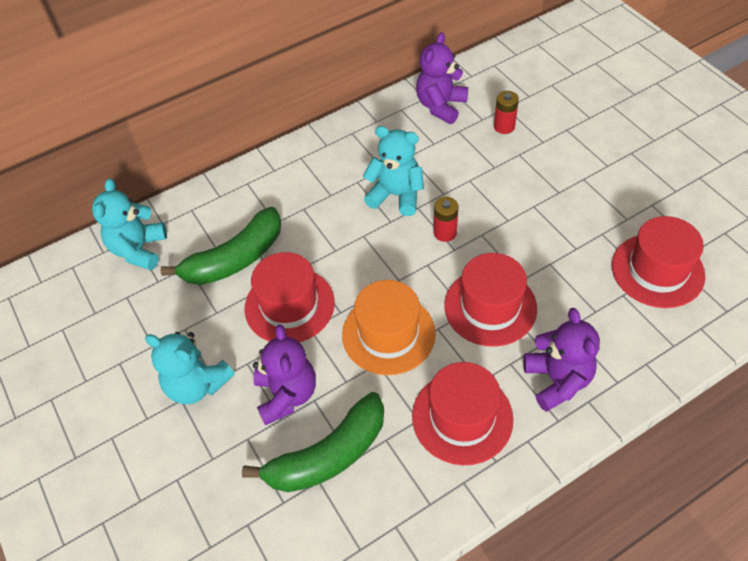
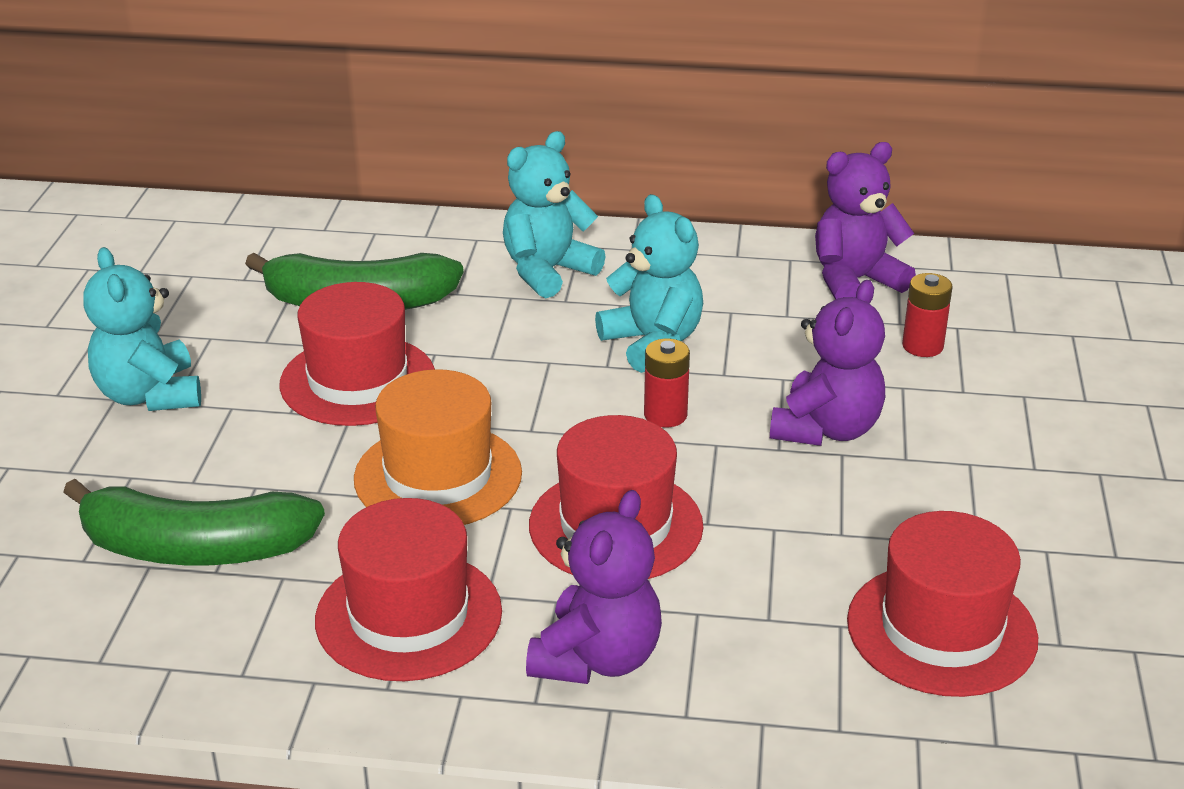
camera: 35 degrees right, 20 degrees down
turquoise teddy bear [92,178,167,270] -> turquoise teddy bear moved to [503,131,605,298]
purple teddy bear [253,324,316,425] -> purple teddy bear moved to [770,280,885,446]

